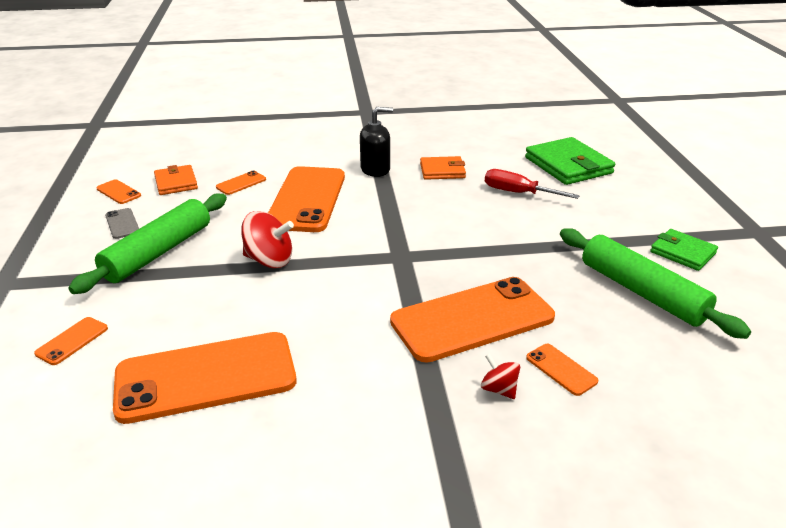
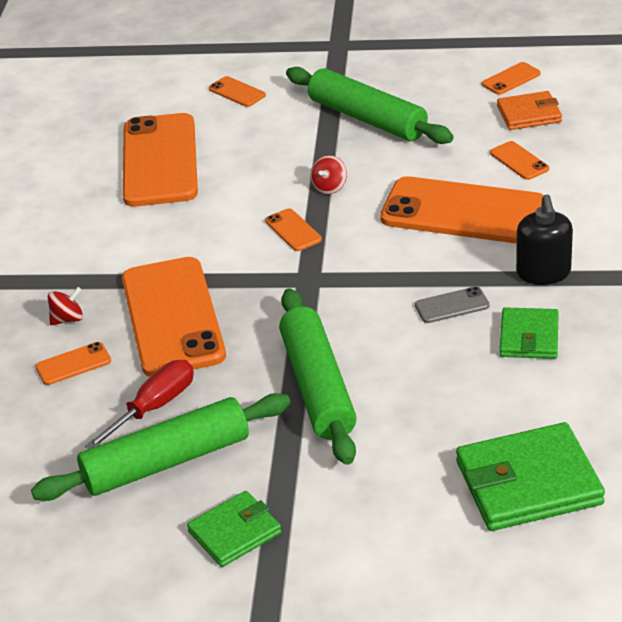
camera: 105 degrees right, 5 degrees up
grey phone [105,208,139,239] -> grey phone moved to [415,286,490,323]
red spinning top [241,211,294,268] -> red spinning top [310,155,347,194], size x0.57
orange wallet [420,156,466,180] -> green wallet [500,307,559,359]
red screwdriver [485,169,580,199] -> red screwdriver moved to [85,360,194,449]
none -> orange phone [265,208,322,251]
none -> green rolling pin [279,288,357,465]

